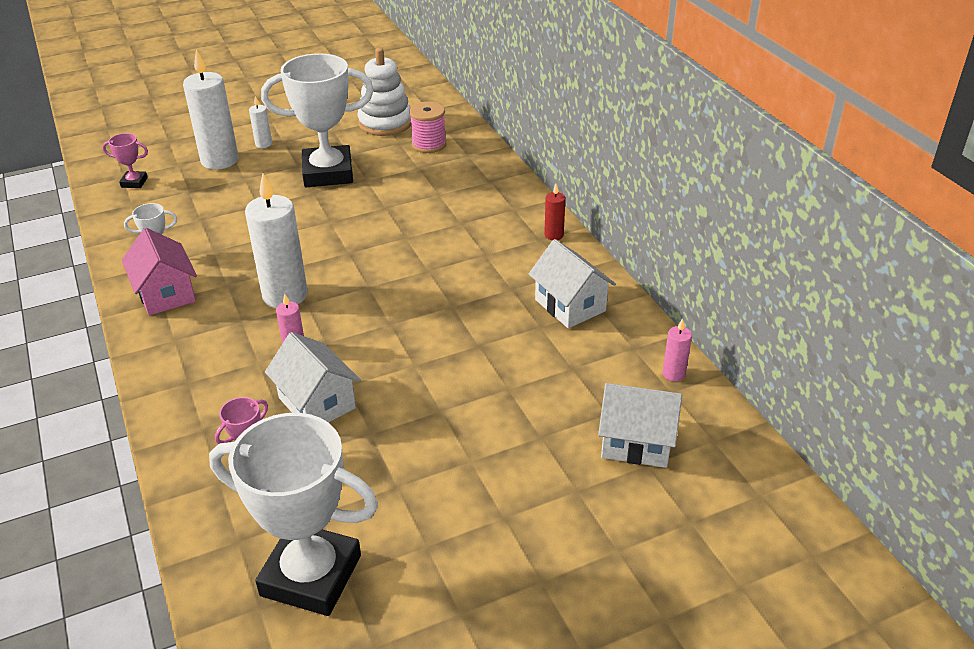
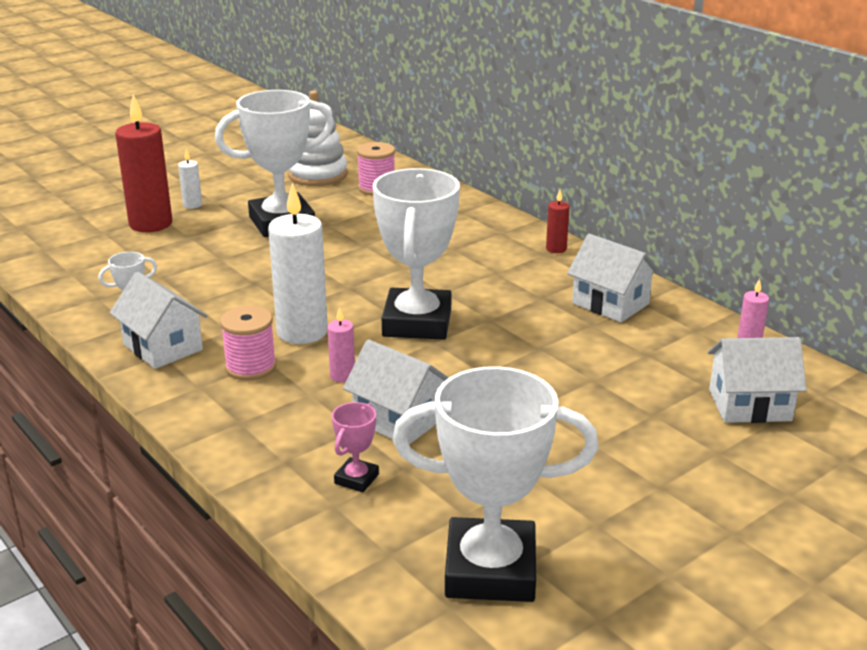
camera: 15 degrees left, 10 degrees down
pink trophy [102,133,148,188] -> none
pink house [122,228,197,316] -> white house [110,272,208,369]
white candle [183,50,238,170] -> red candle [115,95,172,232]
none -> pink spool [220,306,276,381]
none -> white trophy [373,168,460,340]

